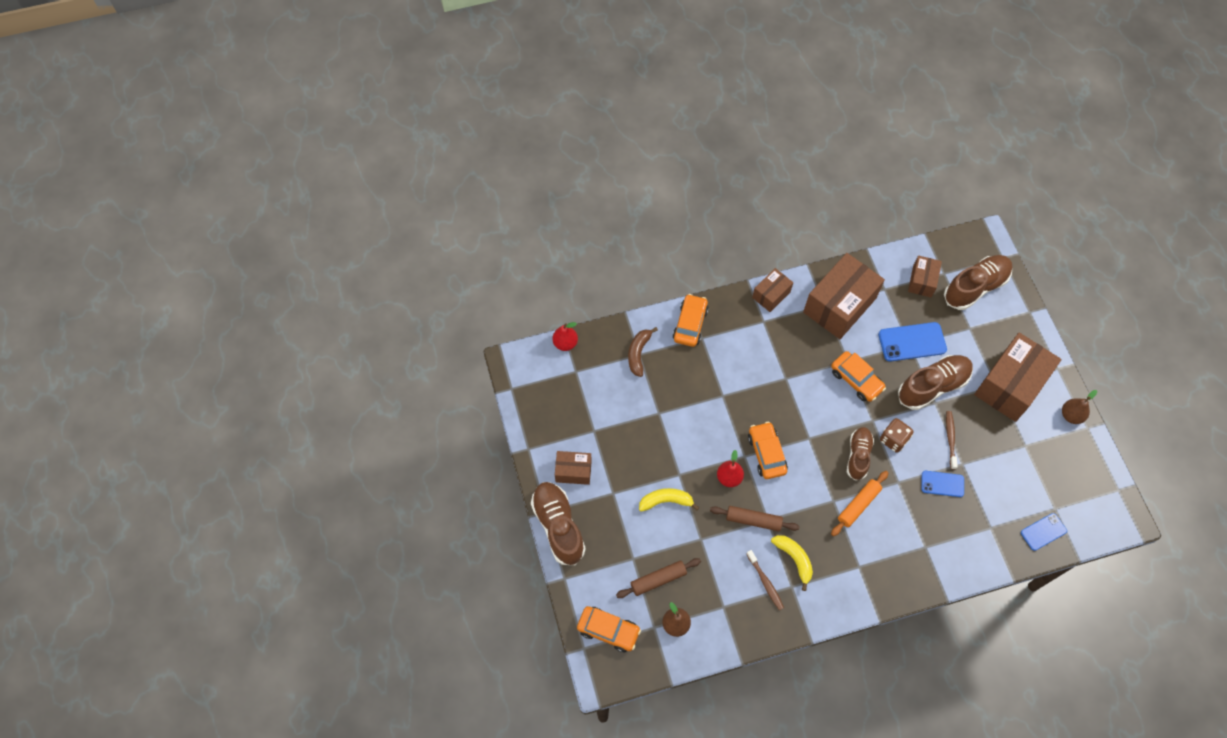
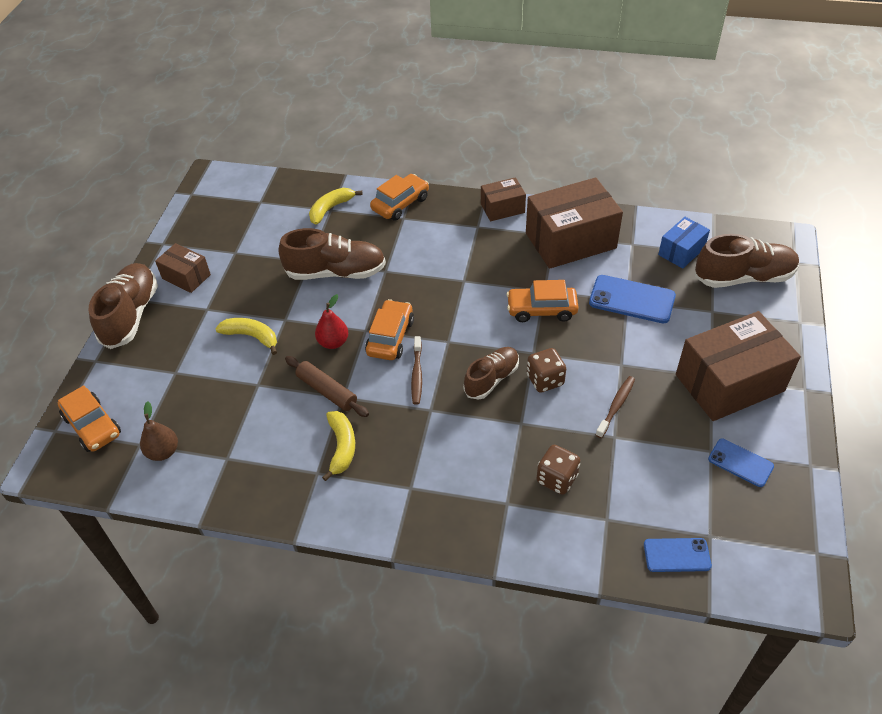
camera: 30 degrees right, 15 degrees down
red pear [552,322,578,351] -> none
brown rolling pin [616,558,701,598] -> none
brown banana [628,327,658,377] -> yellow banana [309,188,363,225]
brown toothbrush [747,550,784,610] -> brown toothbrush moved to [411,336,422,405]
orange car [831,351,886,402] -> orange car turned 105 degrees clockwise [506,280,579,322]
orange rolling pin [831,471,888,536] -> none
brown shoe [898,355,973,410] -> brown shoe moved to [278,228,386,280]
brown box [908,255,942,297] -> blue box [658,217,710,269]
blue phone [921,471,964,497] -> blue phone moved to [708,439,774,487]
brown pear [1062,390,1097,424] -> none
none -> brown dice [537,445,580,495]

